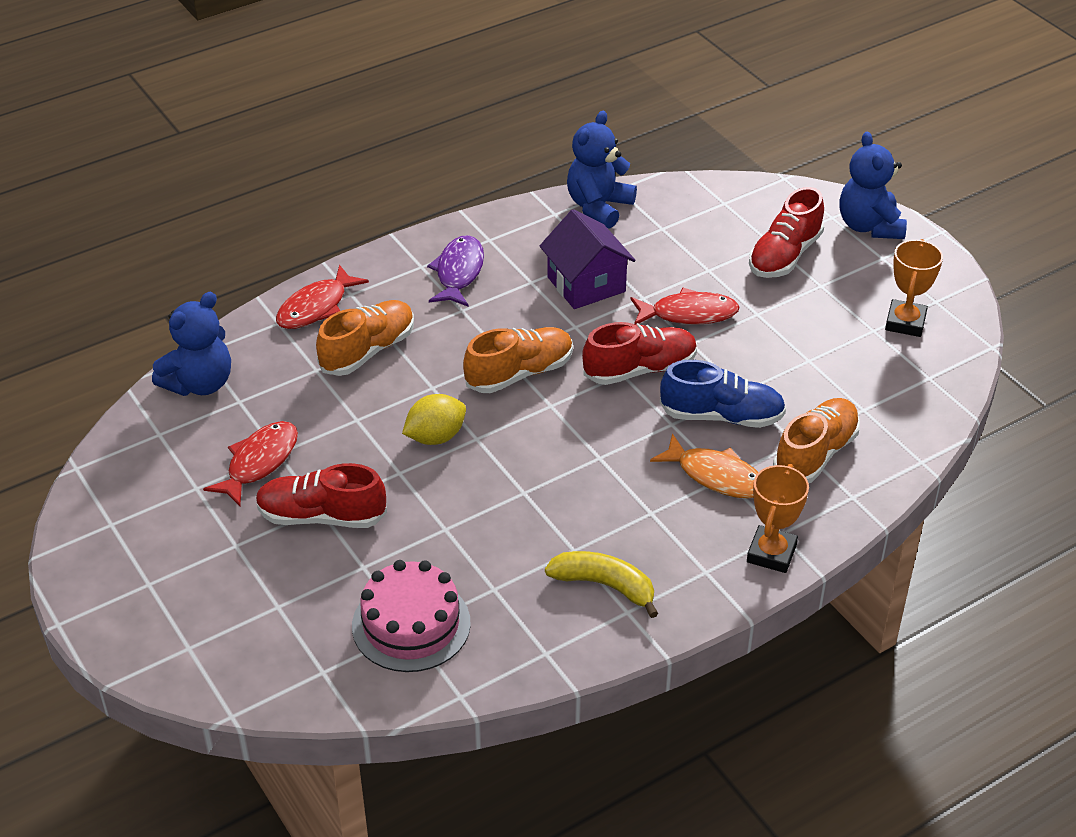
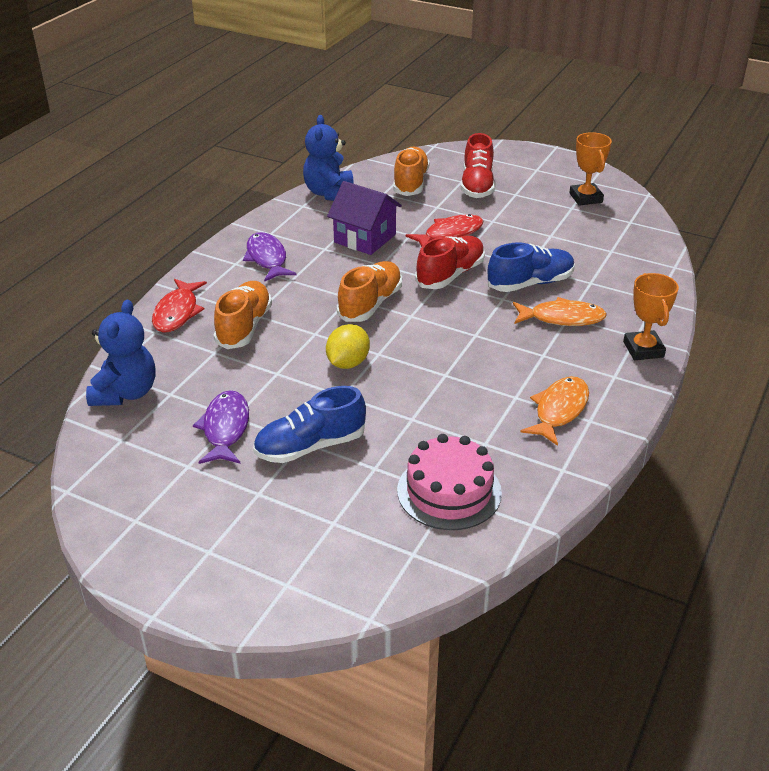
camera: 30 degrees left, 5 degrees down
red fish [203,421,298,506] -> purple fish [193,390,249,464]
red shoe [256,463,387,528] -> blue shoe [253,386,366,463]
yellow banana [545,551,658,618] -> orange fish [520,376,589,446]
orange shoe [773,398,860,483] -> orange shoe moved to [393,147,430,196]
blue teddy bear [839,132,907,239] -> none

